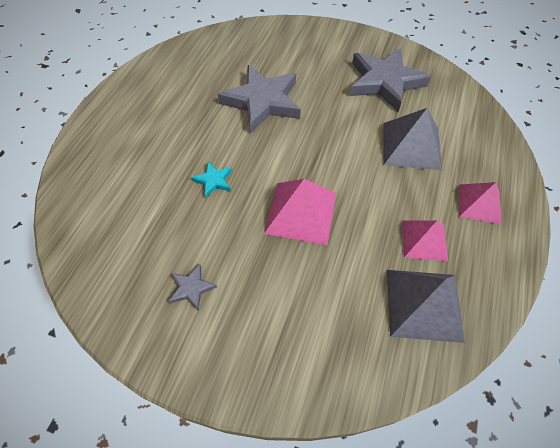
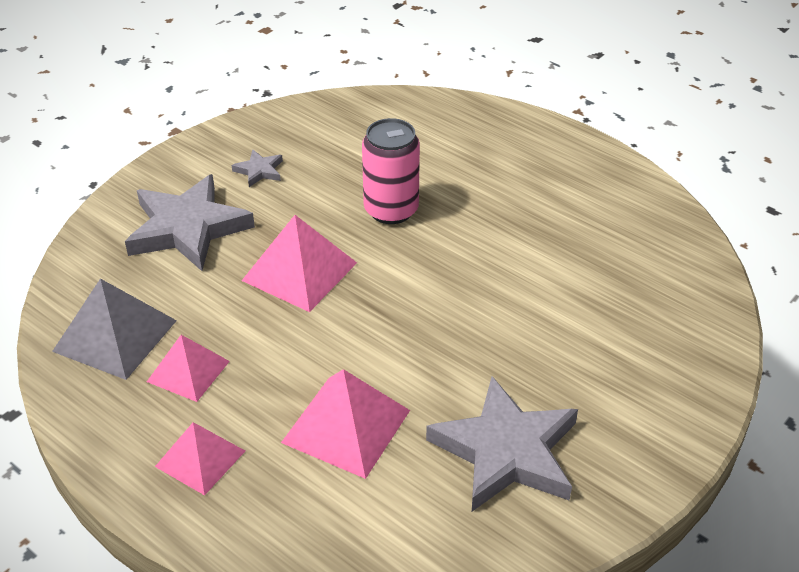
camera: 110 degrees right, 15 degrees down
turquoise star [191,162,232,198] -> pink can [362,118,420,224]
grey star [218,65,301,133] -> grey star moved to [125,174,255,271]
grey pyramid [383,108,442,171] -> pink pyramid [281,369,410,479]

